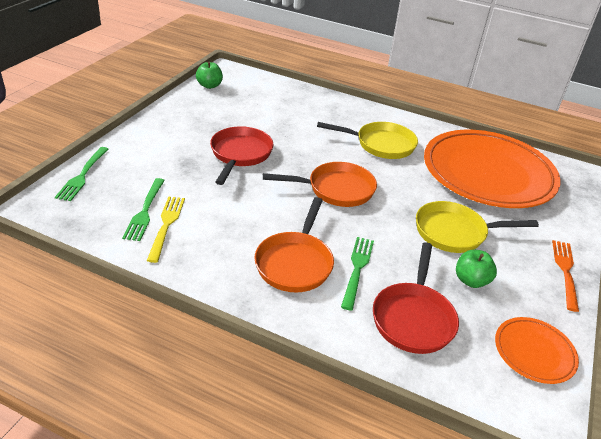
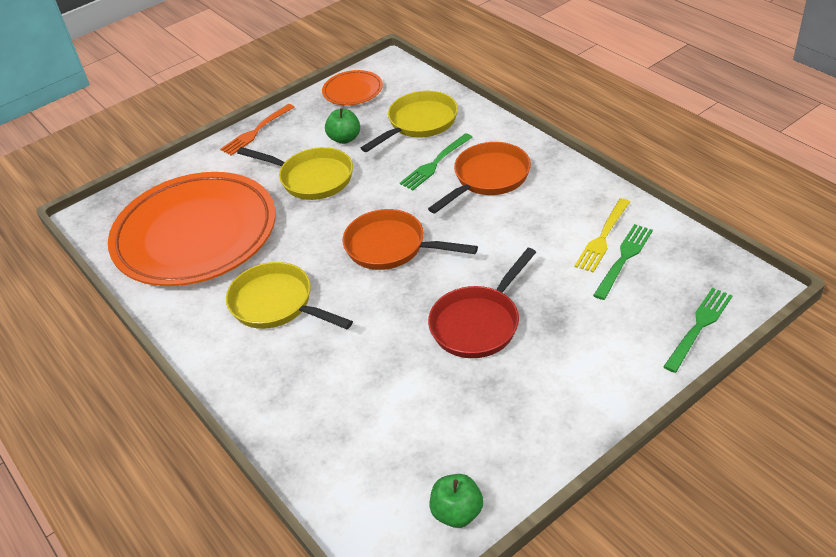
camera: 145 degrees left, 5 degrees up
red pan [373,242,459,354] -> yellow pan [361,91,458,152]

